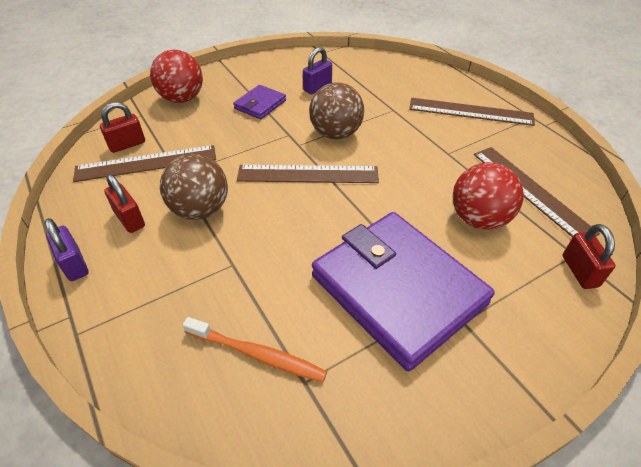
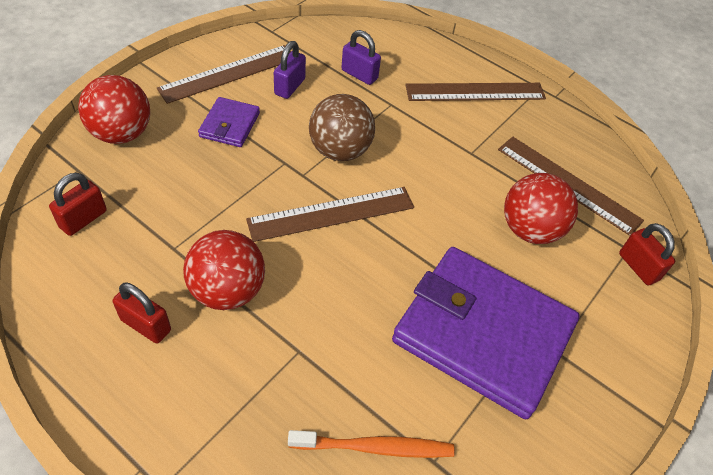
camera: 25 degrees left, 5 degrees up
purple padlock [45,218,89,281] -> purple padlock moved to [341,30,381,85]
brown ruler [73,145,216,182] -> brown ruler moved to [157,45,291,104]
brown ball [160,154,228,220] -> red ball [183,230,265,310]

